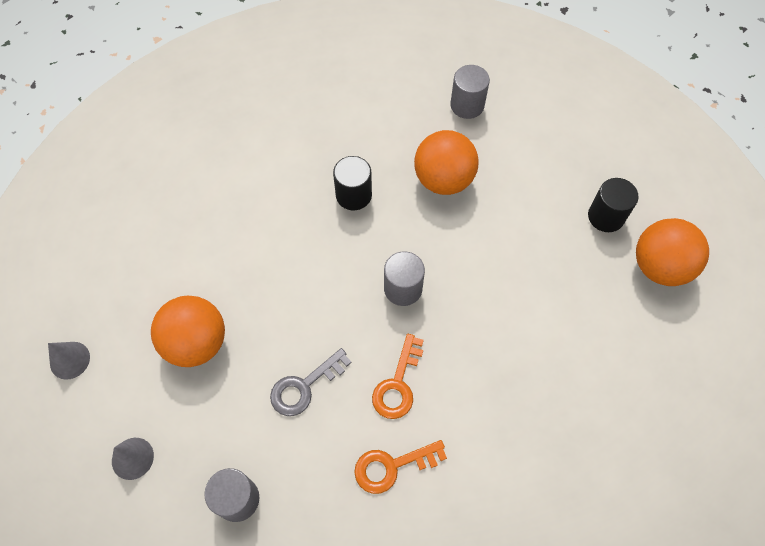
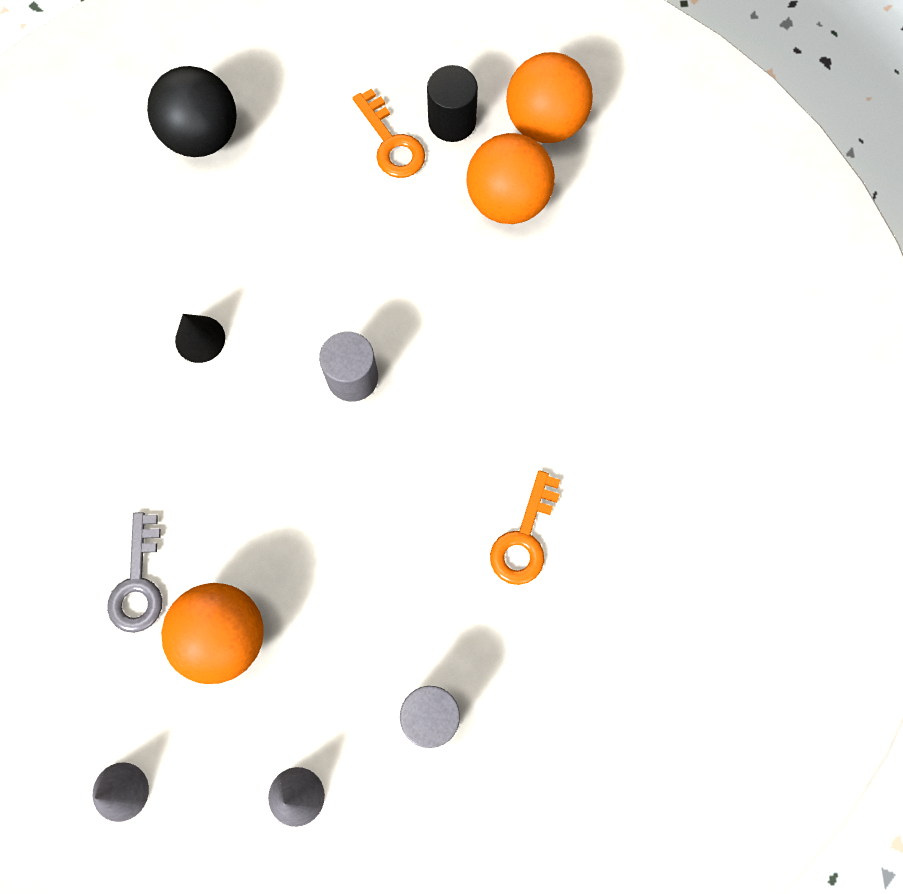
camera: 50 degrees left, 10 degrees up
grey key [270,348,351,416] -> grey key moved to [107,512,162,633]
black cylinder [333,156,372,210] -> black cone [175,314,225,363]
orange key [372,334,424,419] -> orange key moved to [353,89,425,178]
orange ball [414,130,479,195] -> orange ball moved to [467,133,555,224]
grey cylinder [451,65,490,119] -> black ball [147,66,237,157]

